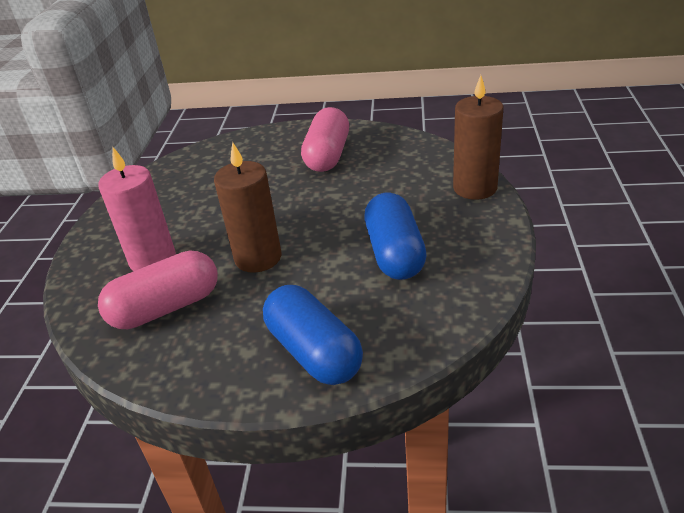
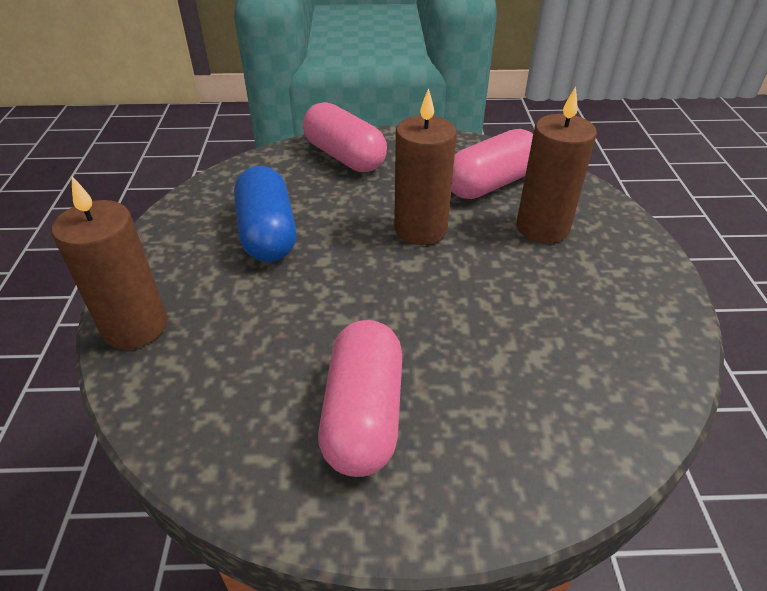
camera: 170 degrees right, 5 degrees up
pink candle [98,147,176,271] -> brown candle [517,87,597,243]
blue capsule [263,285,363,385] -> pink capsule [303,102,387,172]

